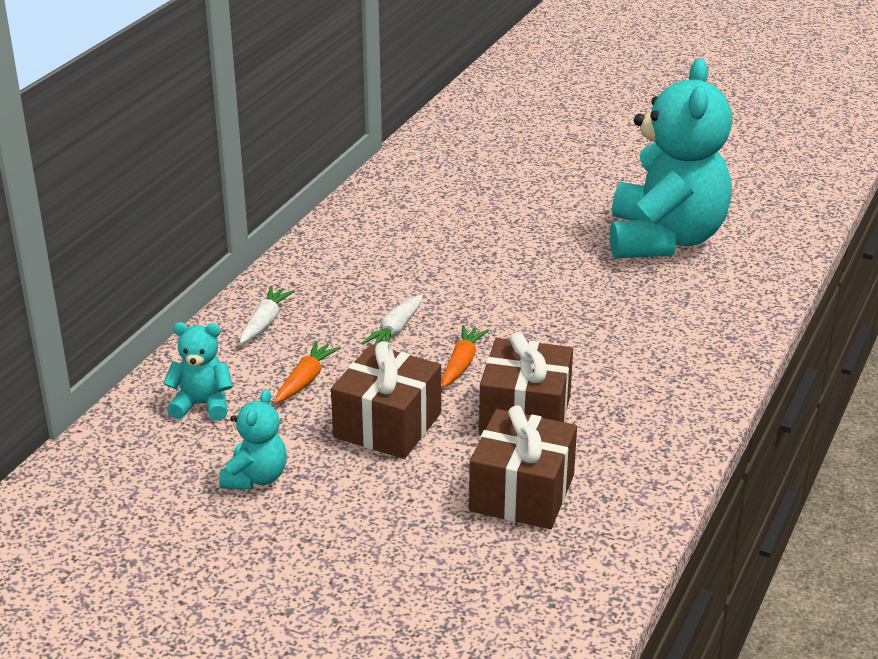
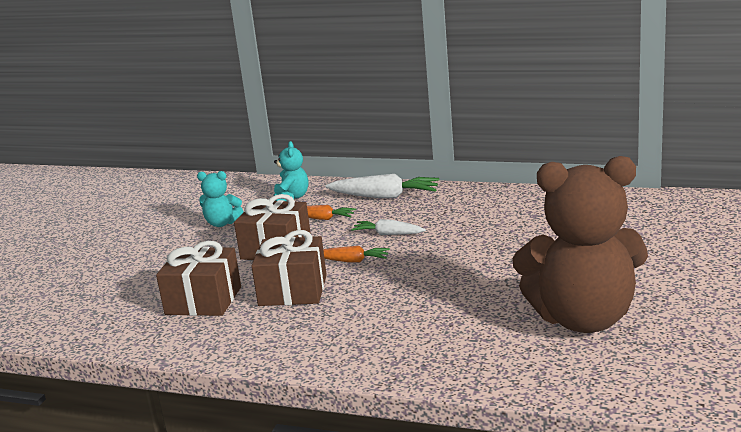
camera: 85 degrees right, 10 degrees down
white carrot [240,286,295,344] -> white carrot [325,174,439,198], size x1.66
turquoise teddy bear [610,58,732,259] -> brown teddy bear [512,156,648,333]

